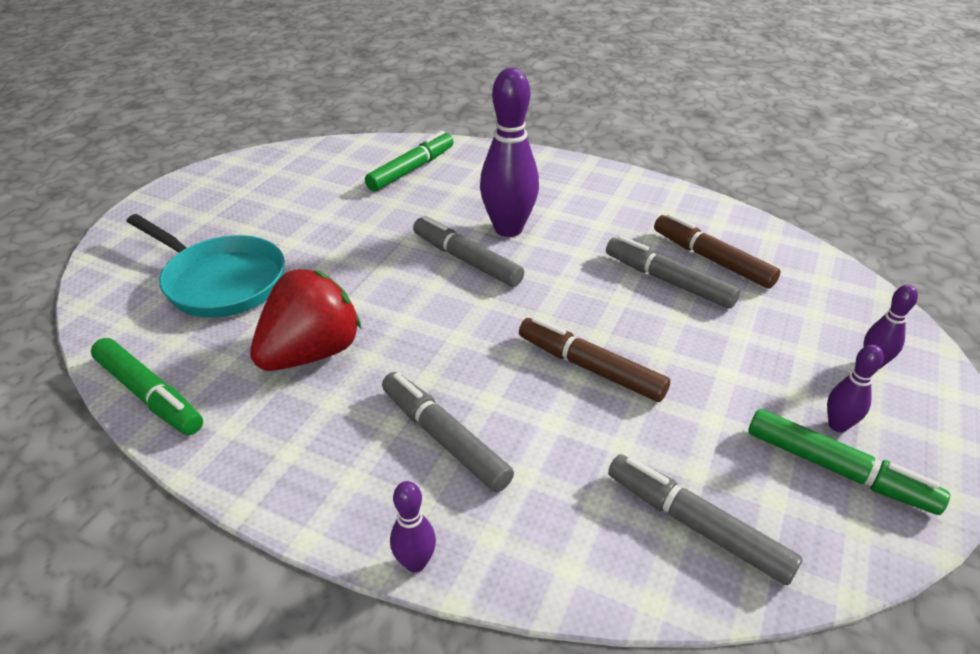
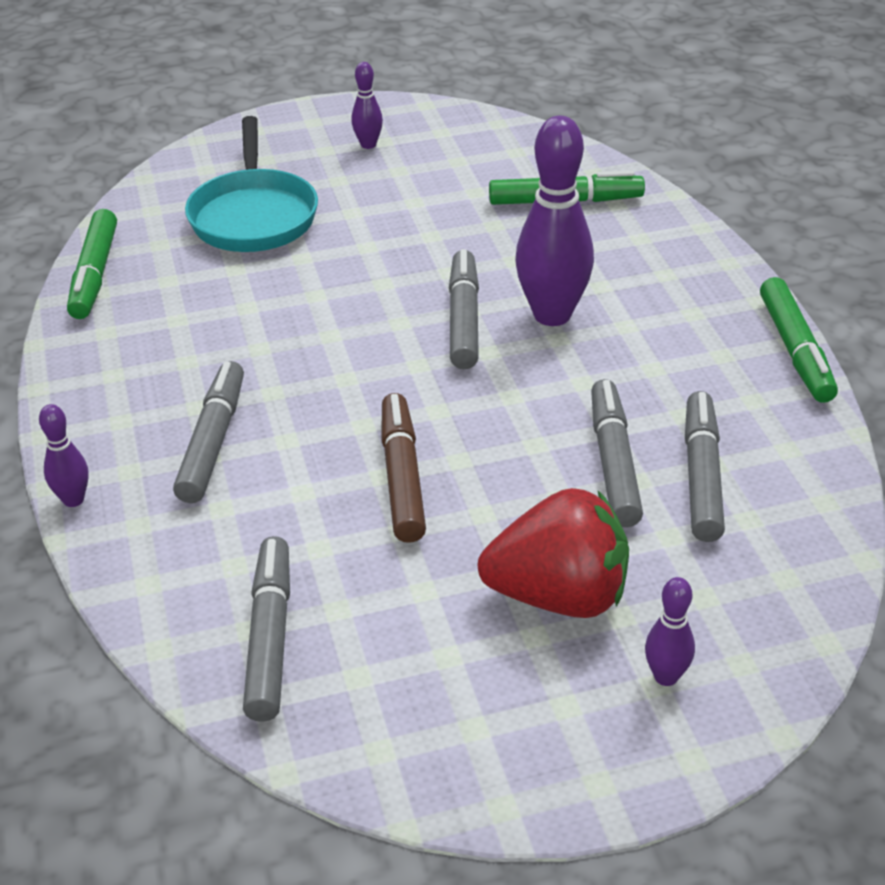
camera: 50 degrees right, 0 degrees up
red strawberry [250,269,361,371] -> red strawberry moved to [478,488,629,618]
brown marker [654,213,781,289] -> grey marker [685,391,725,542]
green marker [748,409,950,515] -> green marker moved to [760,277,838,403]
purple bowling pin [827,345,884,432] -> purple bowling pin moved to [351,62,383,149]

